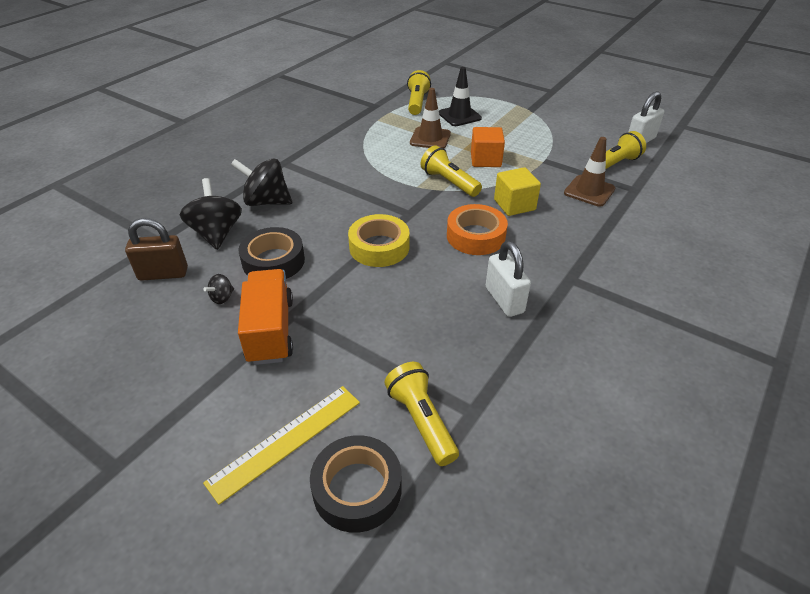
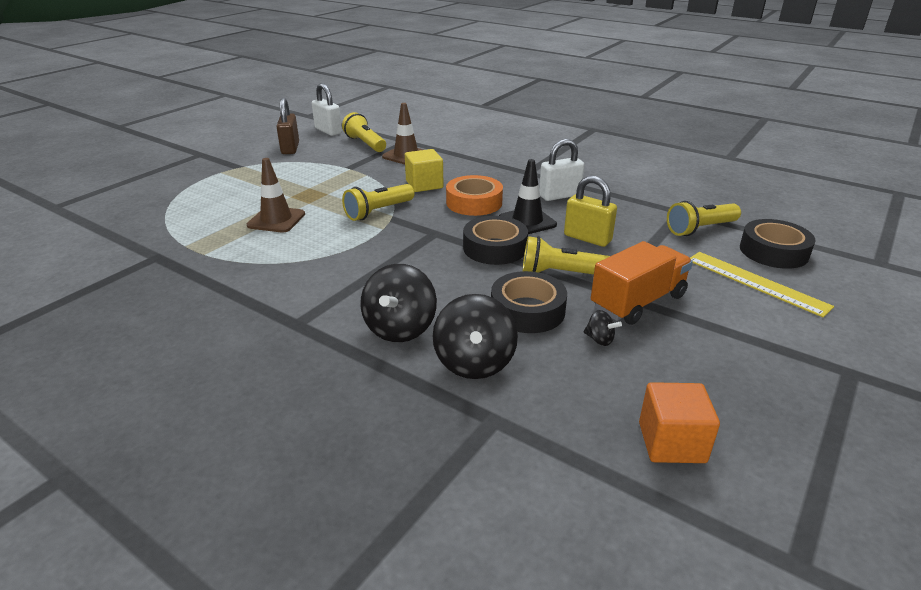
camera: 90 degrees left, 10 degrees down
brown padlock [125,218,188,281] -> brown padlock moved to [276,98,299,154]
black spinning top [180,178,242,250] -> black spinning top turned 75 degrees counterclockwise [433,294,518,379]
orange truck [238,269,293,365] -> orange truck turned 150 degrees clockwise [591,241,693,325]
yellow tape [348,214,410,267] -> black tape [463,216,528,265]
yellow flashlight [407,70,431,115] -> yellow flashlight moved to [523,236,610,275]
black traffic cone [439,67,482,126] -> black traffic cone moved to [499,159,557,234]
orange cube [471,127,505,167] -> orange cube moved to [639,382,720,463]
none -> yellow padlock [564,176,617,247]

